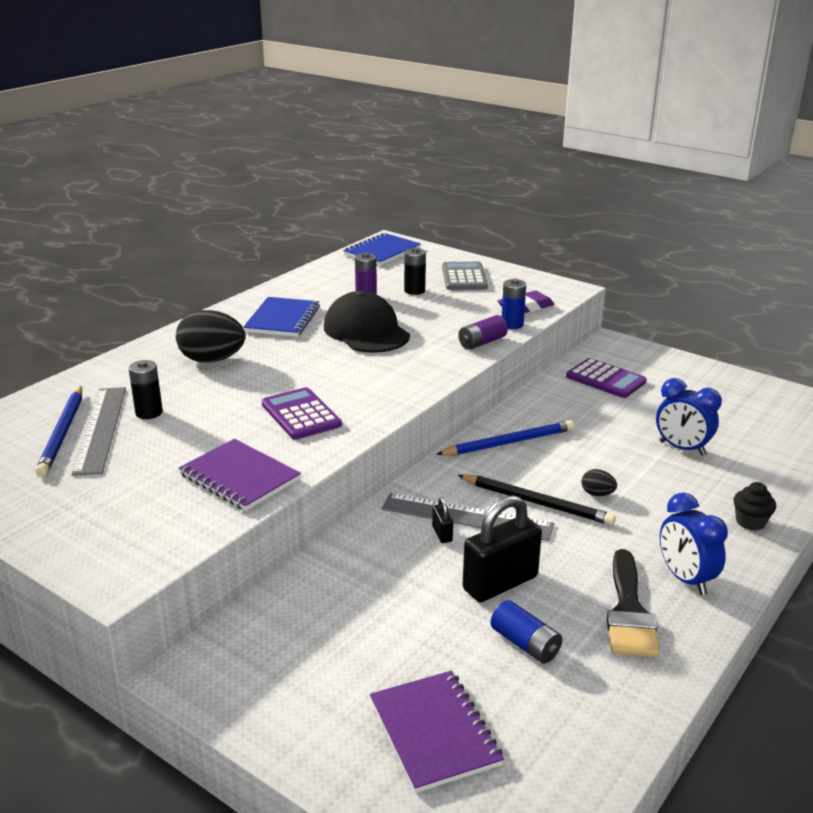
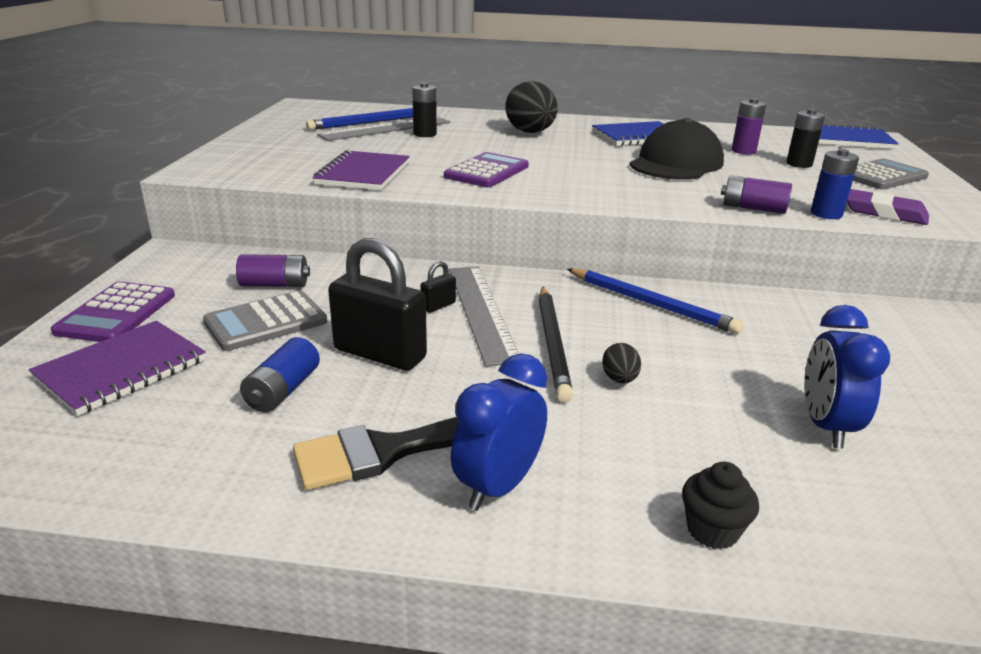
camera: 60 degrees right, 0 degrees up
purple calculator [566,358,647,398] -> purple calculator moved to [51,281,175,342]
none -> grey calculator [203,291,327,351]
none -> purple battery [236,254,310,287]

